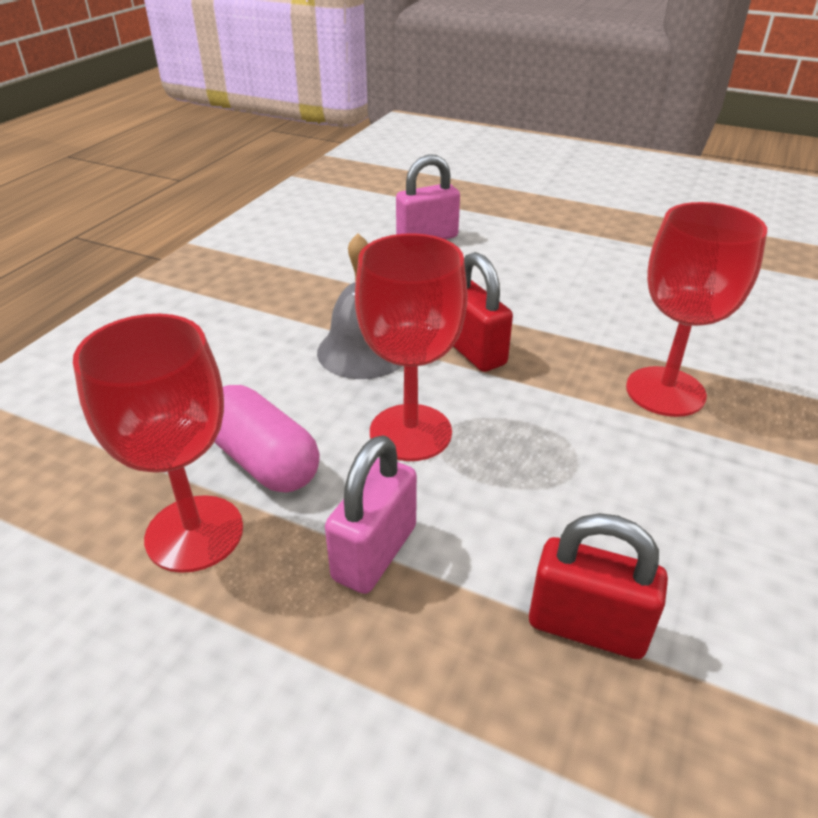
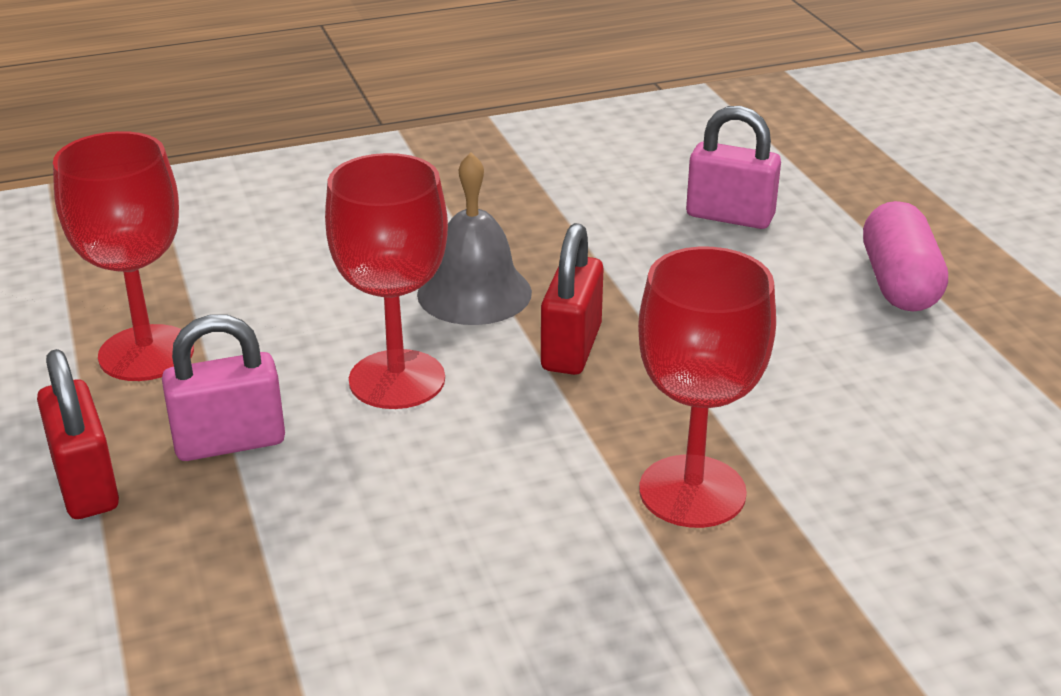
camera: 45 degrees right, 5 degrees down
pink capsule [214,385,320,493] -> pink capsule moved to [863,201,948,311]
red padlock [529,513,668,659] -> red padlock moved to [37,349,119,519]

